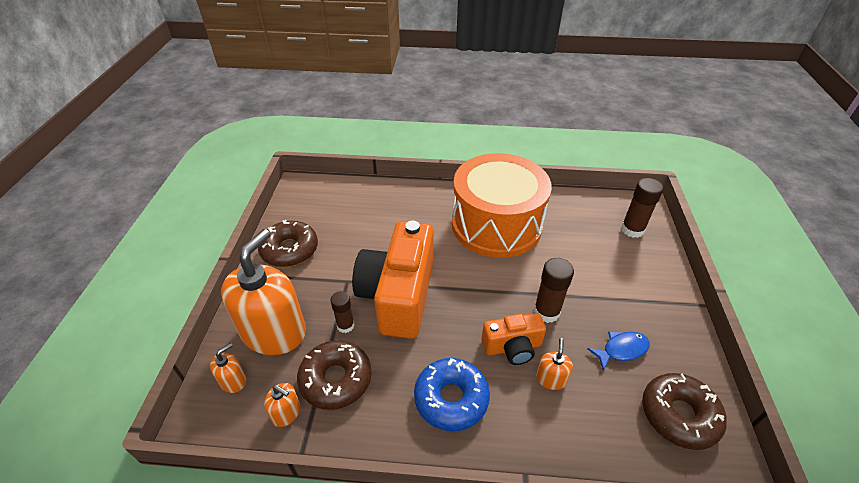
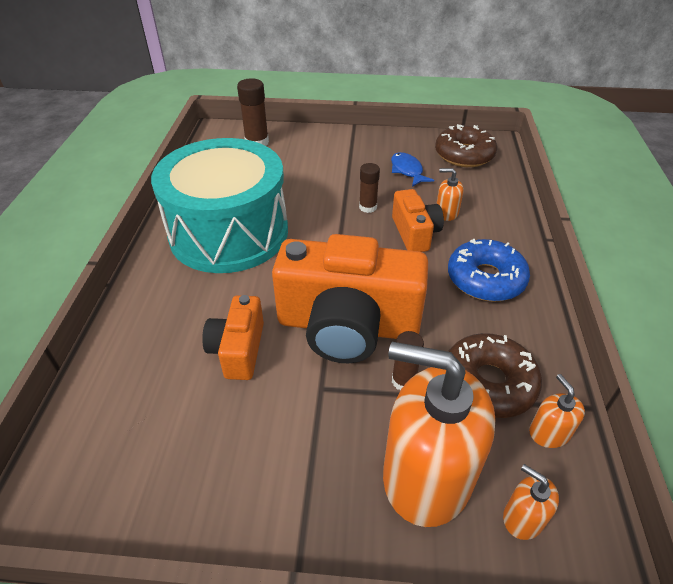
camera: 90 degrees left, 0 degrees up
brown donut [258,220,318,267] -> none
orange soap dispenser [264,383,300,427] -> orange soap dispenser turned 45 degrees counterclockwise [529,374,585,448]
orange drum [452,153,552,258] -> turquoise drum [151,138,288,273]
brown glue stick [534,258,574,323] -> brown glue stick [359,163,380,213], size x0.65
none -> orange camera [202,295,264,380]

